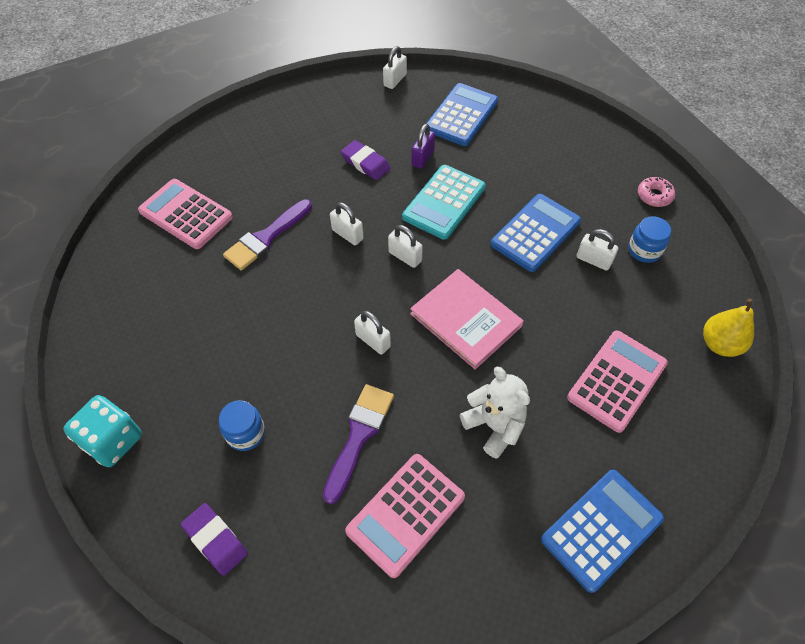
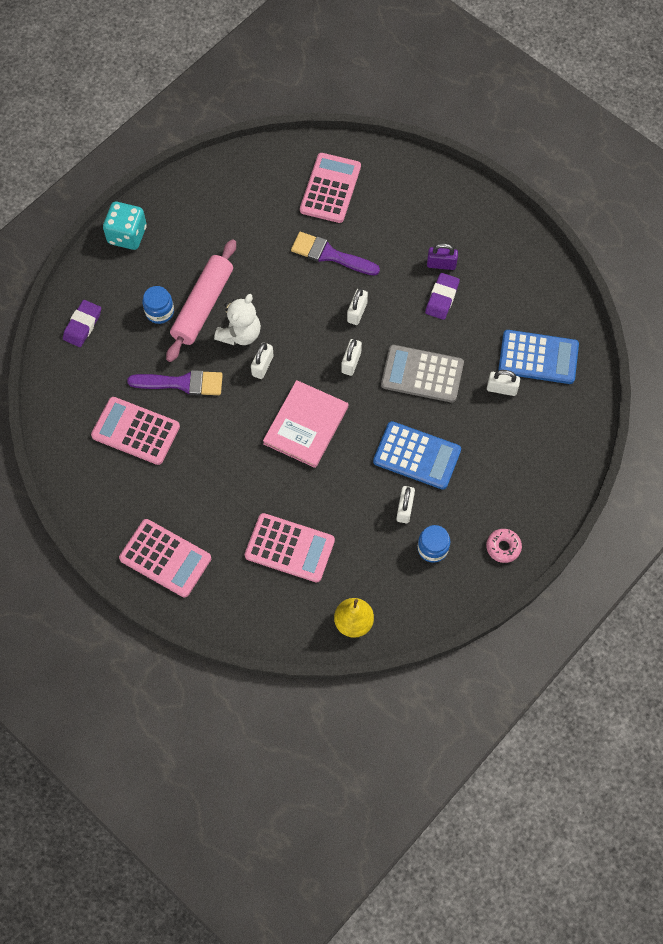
camera: 70 degrees right, 10 degrees up
white padlock [383,46,407,89] -> white padlock moved to [487,370,520,396]
turquoise calculator [402,165,486,240] -> grey calculator [381,345,464,403]
purple padlock [412,124,435,169] -> purple padlock moved to [427,243,458,270]
white teddy bear [460,366,530,459] -> white teddy bear moved to [214,294,261,346]
blue calculator [541,470,664,593] -> pink calculator [119,519,211,597]
none -> pink rolling pin [166,239,236,362]

